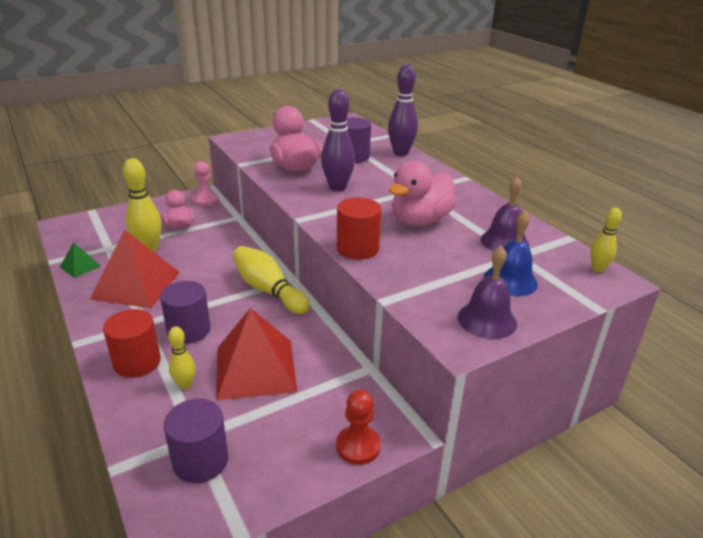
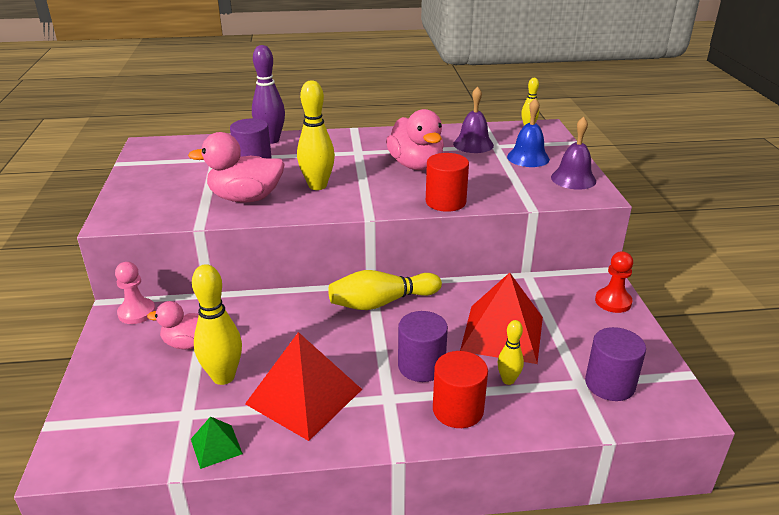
camera: 65 degrees left, 0 degrees up
purple bowling pin [321,89,355,191] -> yellow bowling pin [297,80,335,190]

